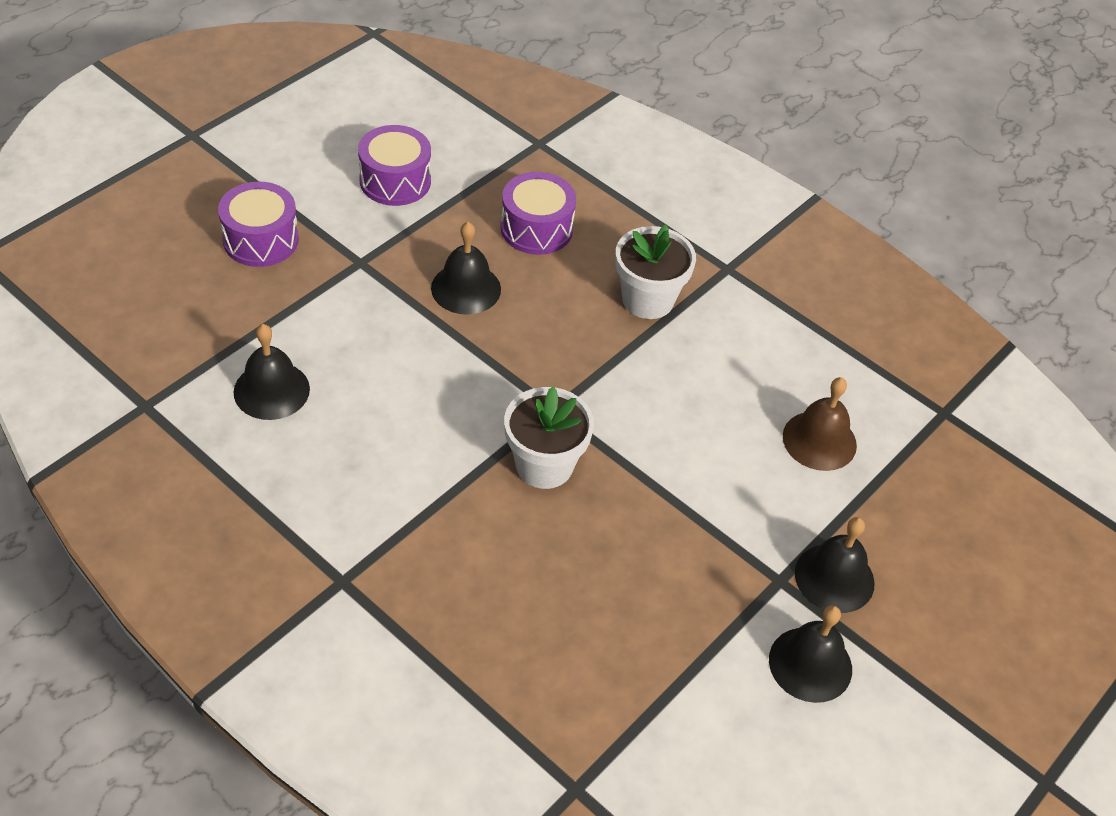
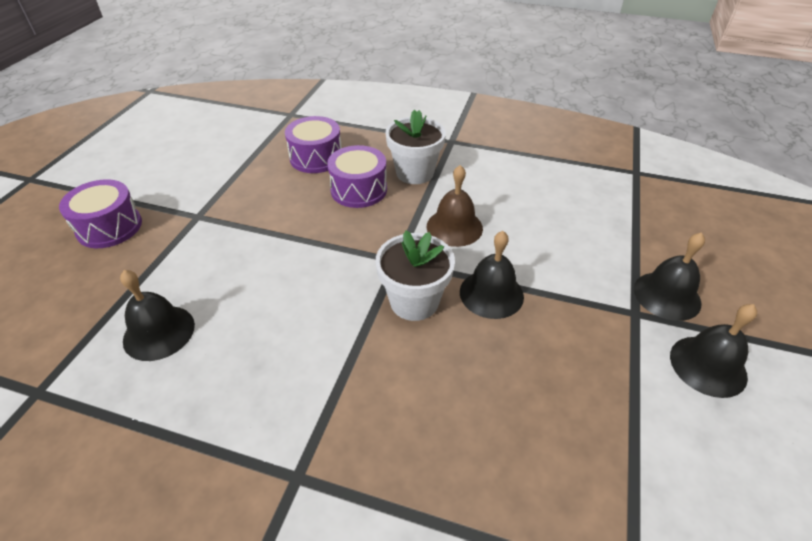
camera: 20 degrees left, 5 degrees down
purple drum [358,125,431,206] -> purple drum moved to [327,145,387,208]
black bell [431,222,501,315] -> black bell moved to [460,231,524,319]
brown bell [783,377,857,471] -> brown bell moved to [427,165,483,247]

